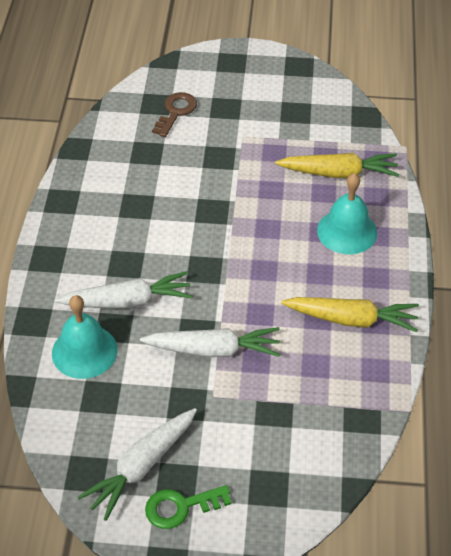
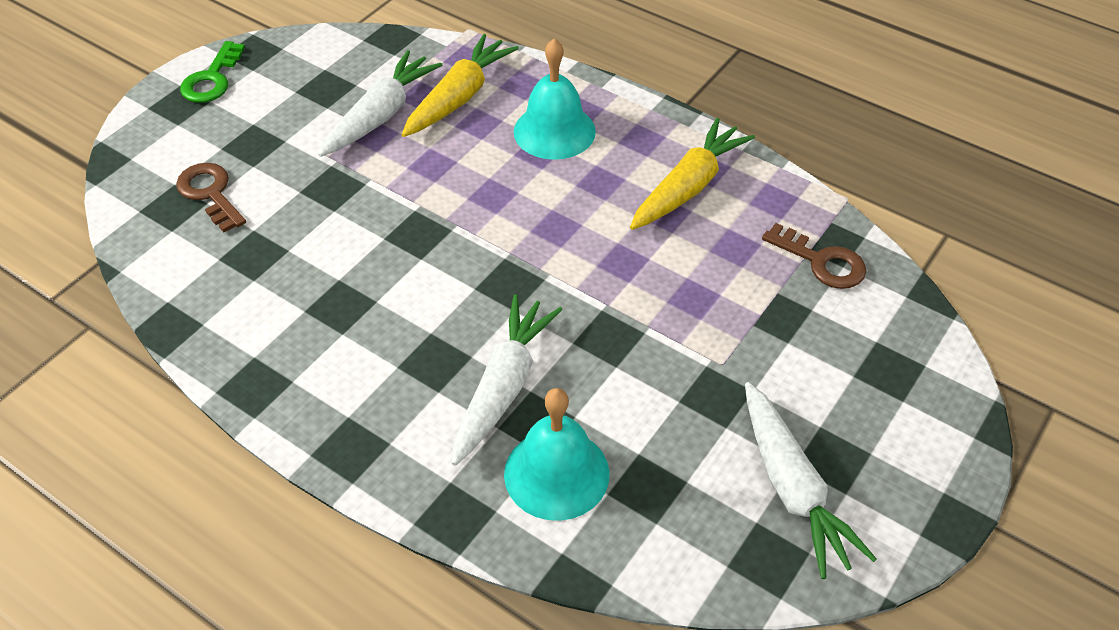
camera: 60 degrees left, 0 degrees up
white carrot [140,327,280,357] -> white carrot moved to [318,50,442,157]
green key [145,485,232,529] -> green key moved to [180,41,245,103]
none -> brown key [762,223,866,289]

